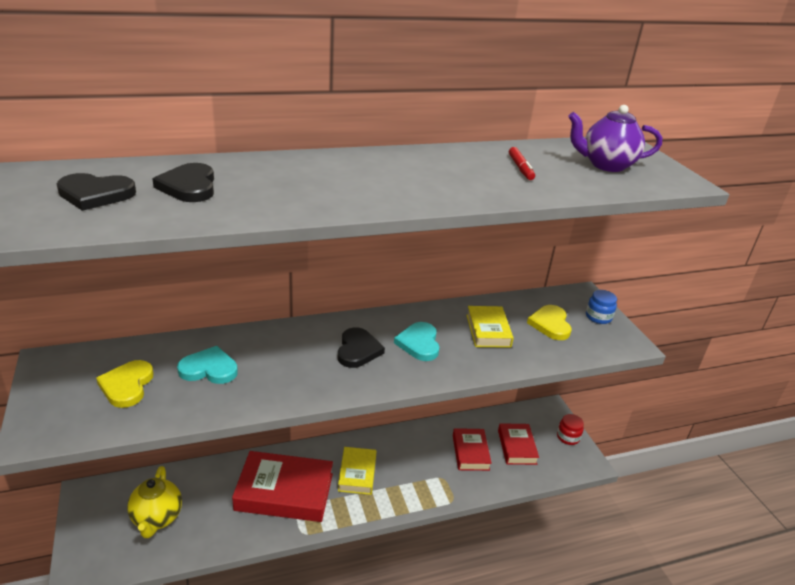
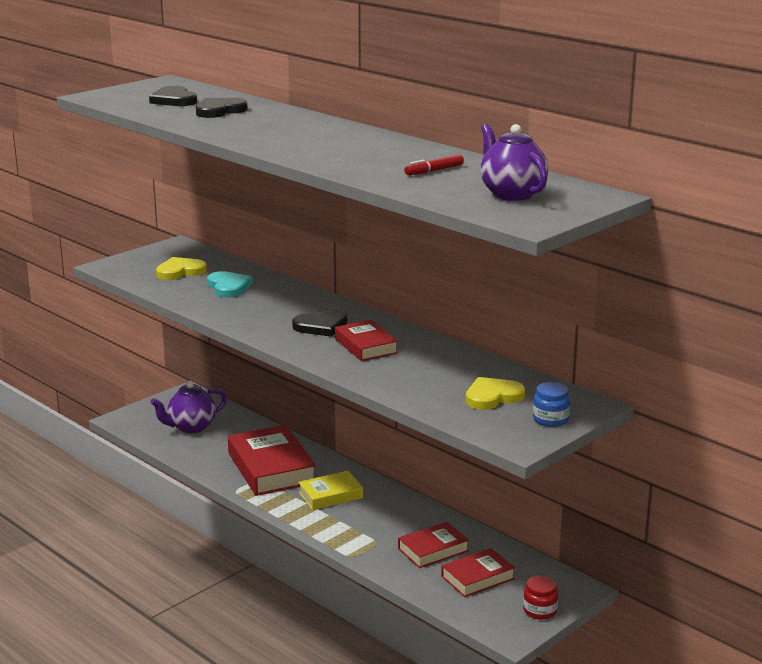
camera: 65 degrees right, 10 degrees down
yellow teapot [127,466,182,538] -> purple teapot [151,381,227,433]
turquoise heart [394,322,439,361] -> red book [335,320,398,361]
yellow book [466,306,514,348] -> none

